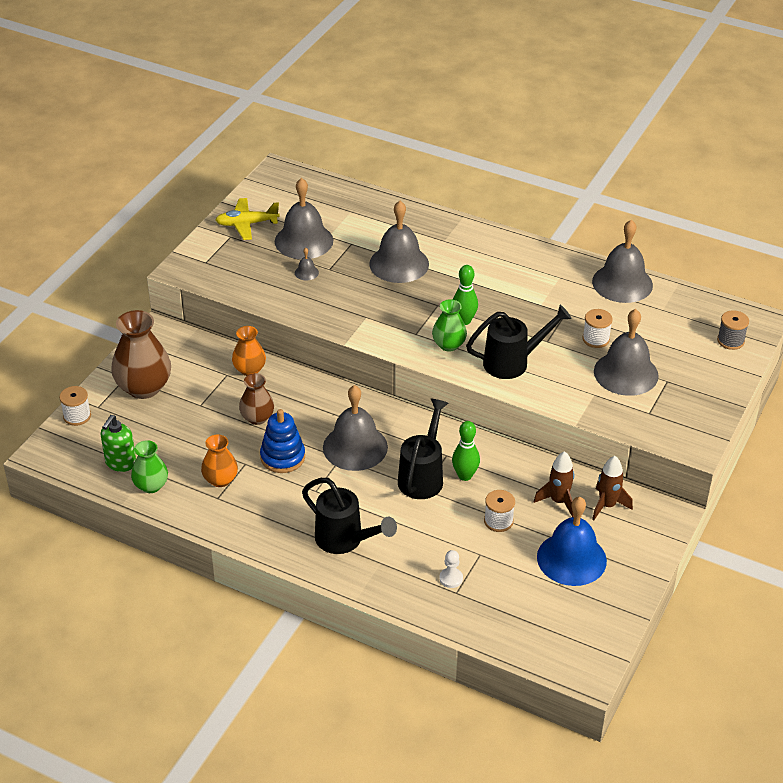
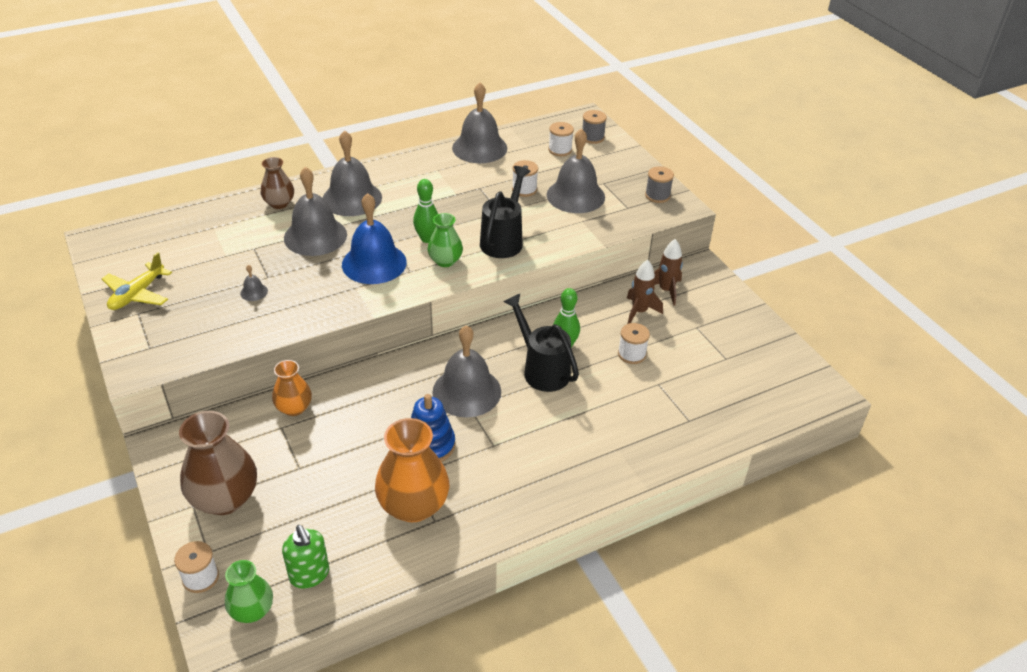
camera: 55 degrees left, 0 degrees up
green vase [131,440,168,493] -> green vase moved to [225,560,273,623]
orange vase [201,435,238,487] -> orange vase [375,418,449,522], size x1.72
brown vase [239,373,274,425] -> brown vase moved to [261,157,294,209]
grey bell [275,178,333,259] -> grey bell moved to [323,130,382,216]
black watering can [302,478,397,554] -> none
white pawn [439,550,463,588] -> none
blue bell [537,497,607,586] -> blue bell moved to [342,193,407,284]
none -> white spool [548,122,574,156]
none -> grey spool [645,166,674,203]

